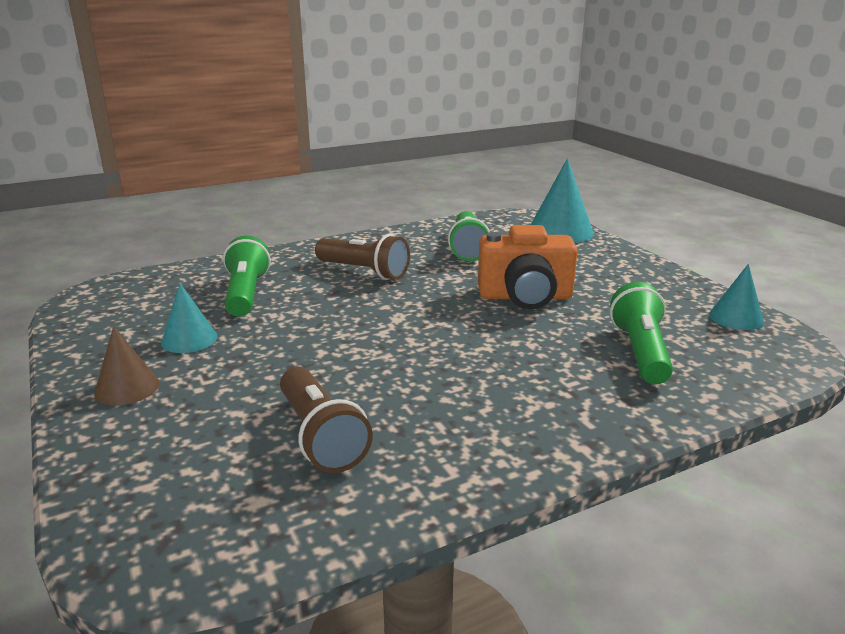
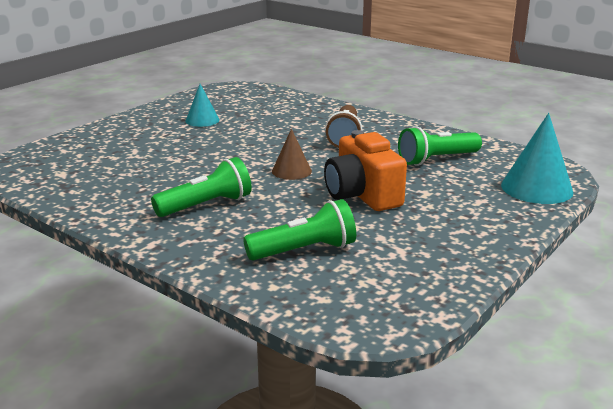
camera: 65 degrees right, 0 degrees up
brown cone [94,326,160,405] -> brown cone moved to [272,129,312,180]
green flashlight [223,236,271,317] -> green flashlight moved to [151,157,252,217]
brown flashlight [280,367,373,473] -> none
turquoise cone [709,264,764,330] -> none

